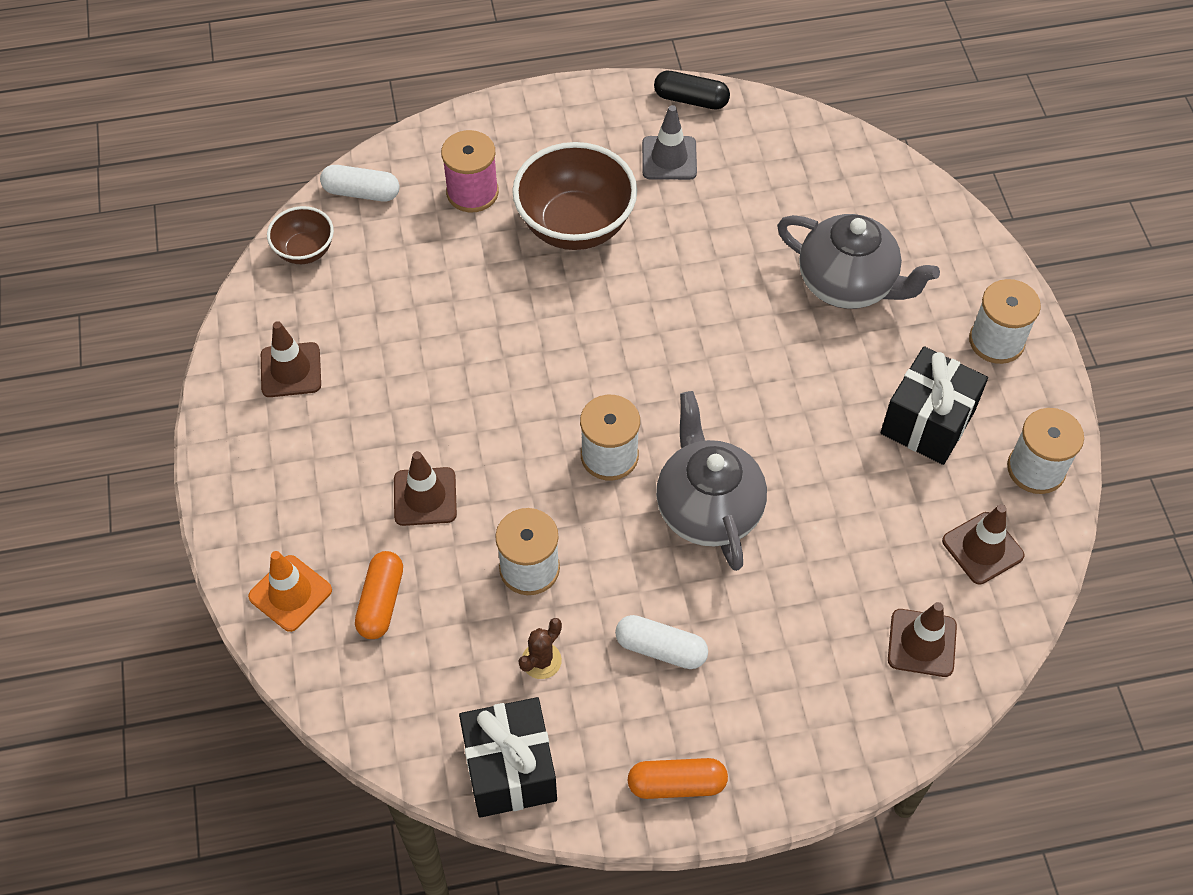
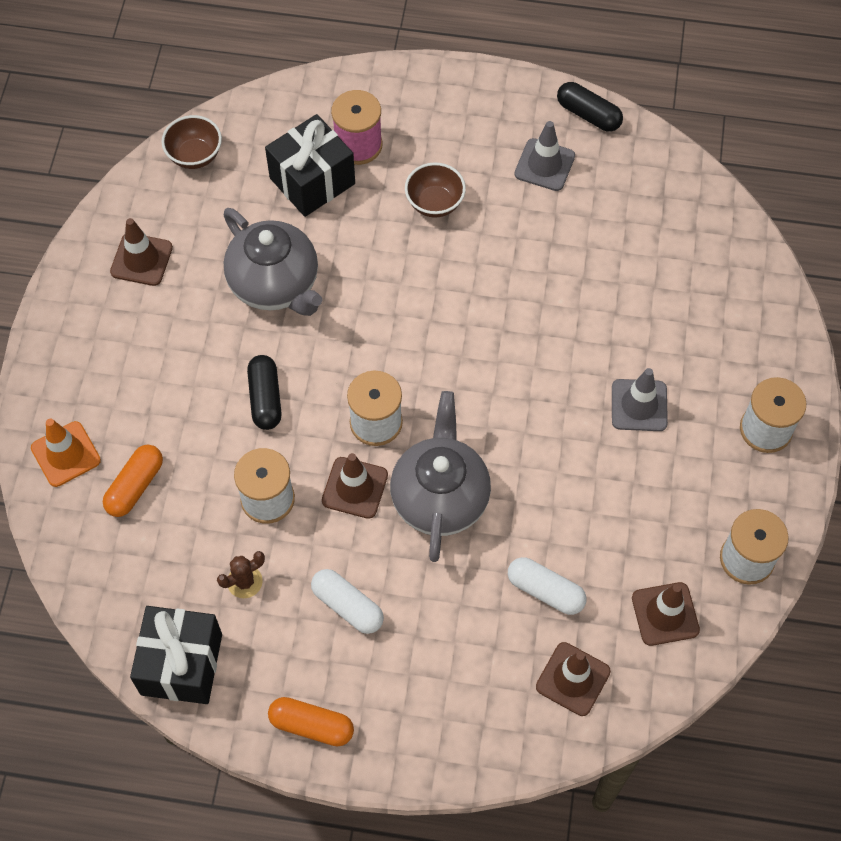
camera: 20 degrees right, 5 degrees up
white capsule [320,165,400,202] -> white capsule moved to [508,557,586,615]
brown traffic cone [394,451,457,526] -> brown traffic cone moved to [322,453,388,519]
brown bowl [512,142,637,250] -> brown bowl [405,162,466,218], size x0.54
grey teapot [777,214,940,309] -> grey teapot moved to [224,208,322,316]
black gift [881,346,988,465] -> black gift moved to [265,114,355,217]
none -> black capsule [247,355,282,430]
none -> grey traffic cone [612,368,668,431]

